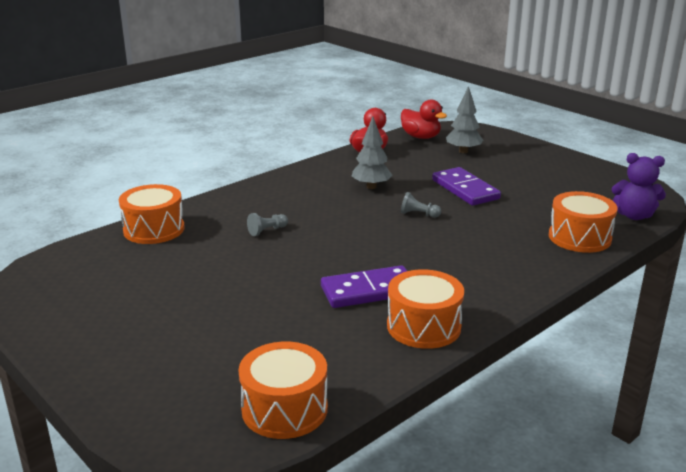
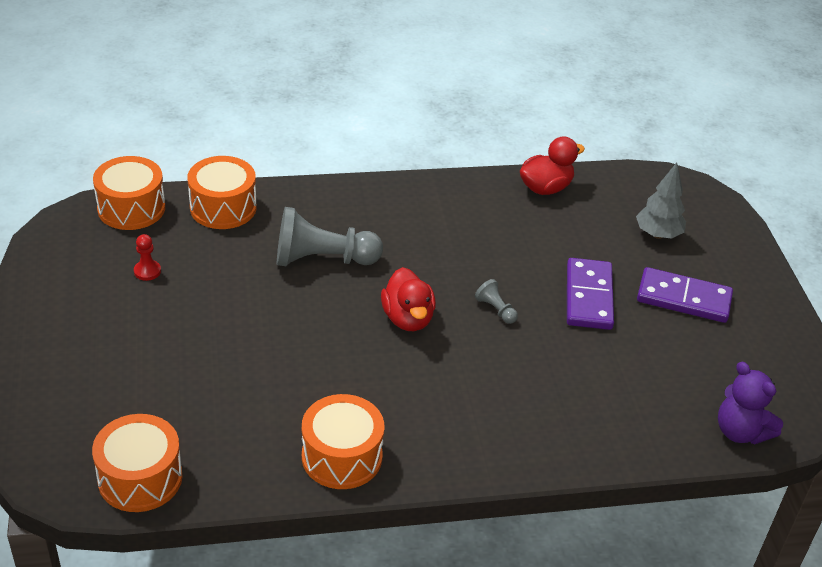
camera: 30 degrees right, 15 degrees up
grey pawn [247,213,288,236] -> grey pawn [277,207,383,266], size x2.24
purple domino [321,265,407,308] -> purple domino moved to [637,267,733,323]
grey tree [352,117,393,189] -> none
red duck [401,99,447,139] -> red duck moved to [381,267,436,331]
orange drum [549,191,618,253] -> orange drum moved to [93,156,165,230]
none -> red pawn [134,234,161,281]

